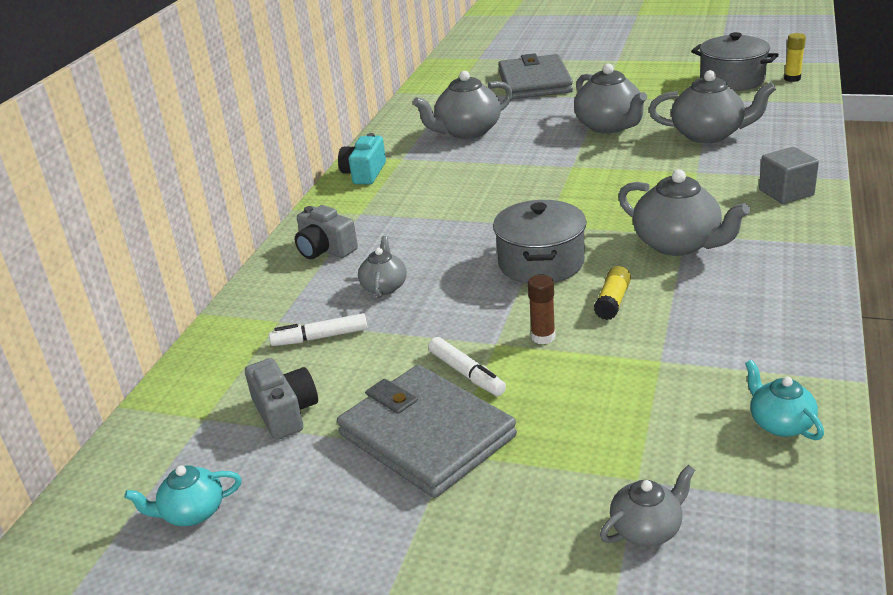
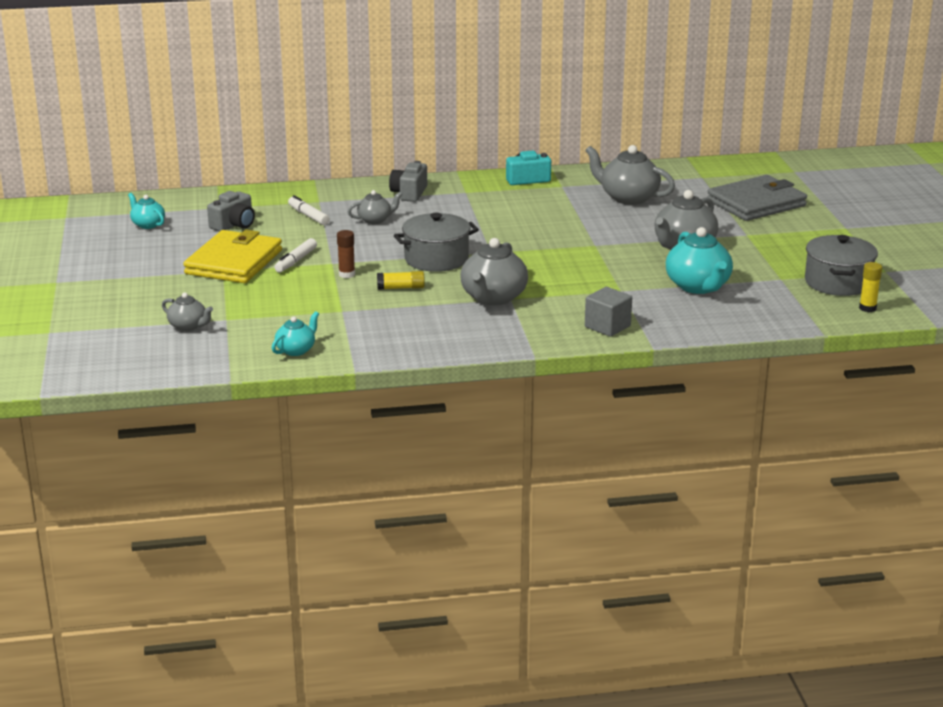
camera: 60 degrees right, 5 degrees down
grey wallet [337,365,517,498] -> yellow wallet [183,230,282,283]
grey teapot [649,70,776,143] -> turquoise teapot [666,227,733,294]

